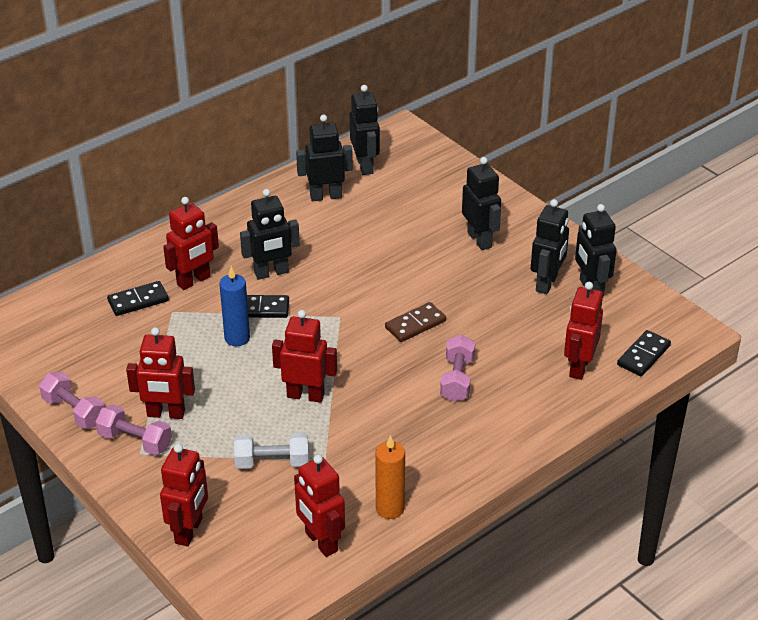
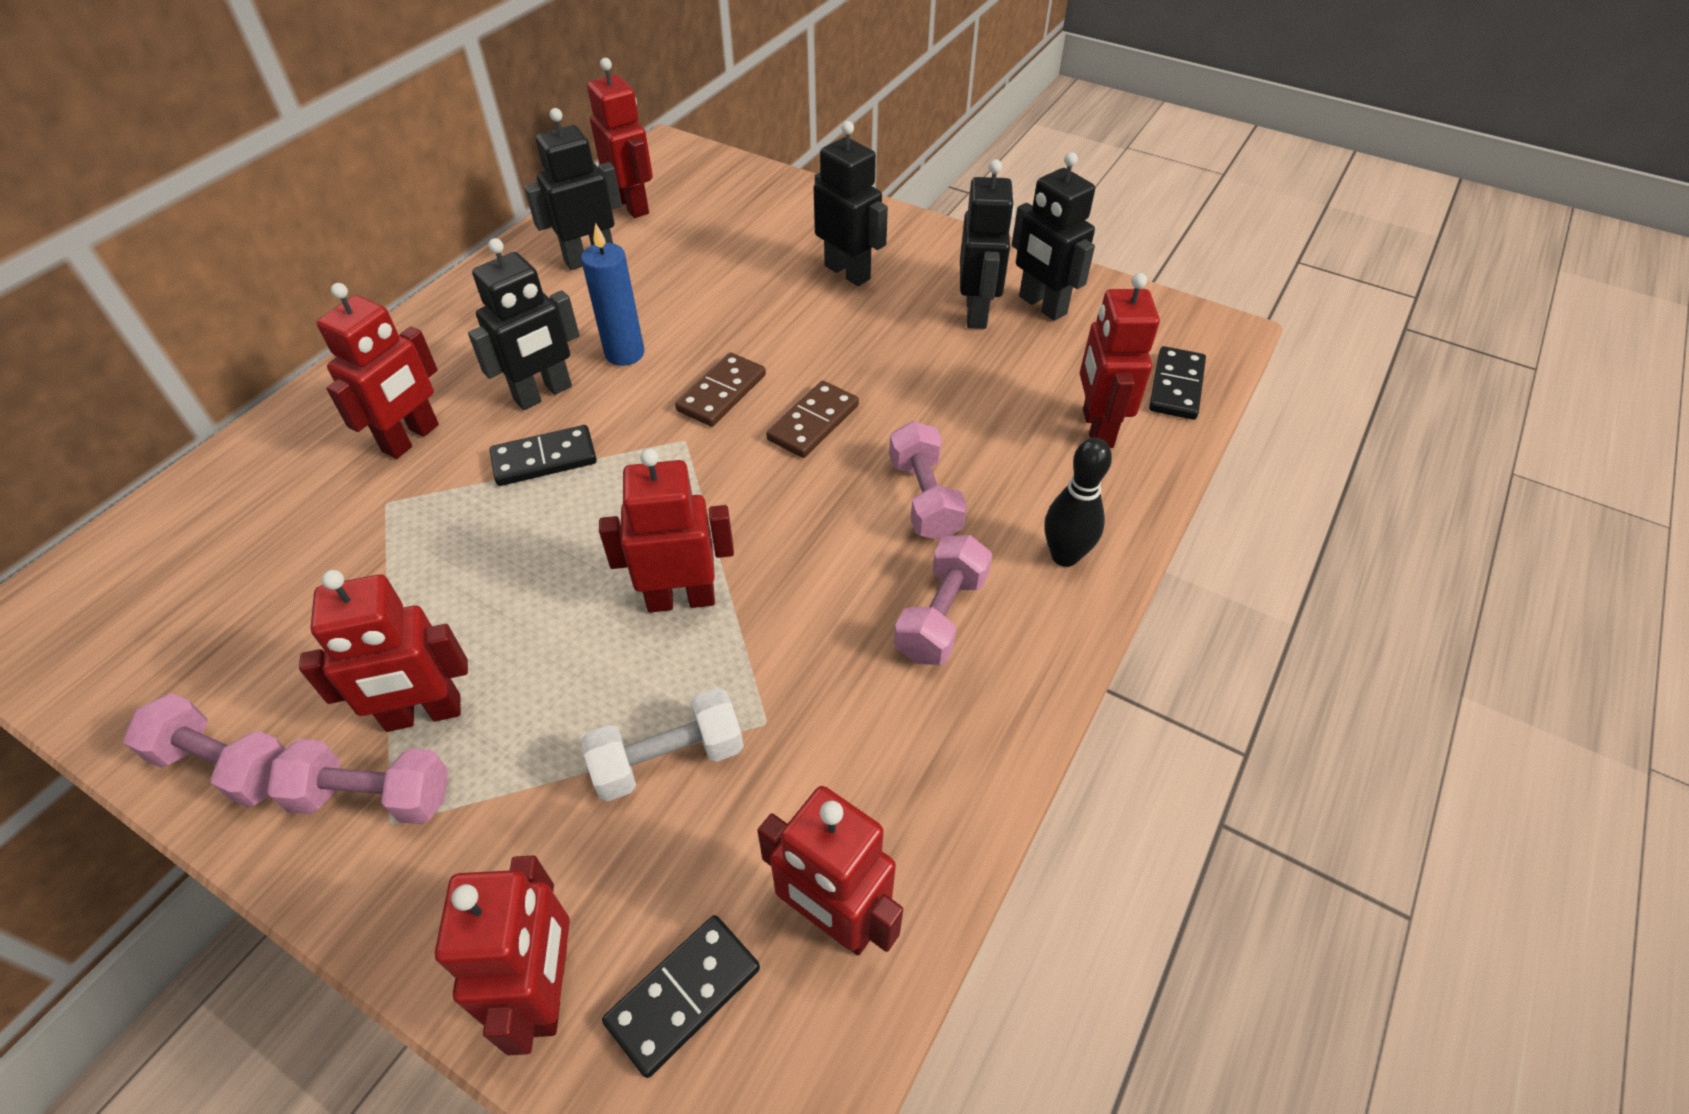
camera: 20 degrees left, 10 degrees up
black domino [107,281,169,316] -> black domino moved to [602,915,760,1078]
blue candle [219,266,250,346] -> blue candle moved to [581,223,644,366]
black robot [350,85,380,175] -> red robot [587,58,653,218]
orange candle [375,435,405,519] -> none
none -> brown domino [675,352,766,427]
none -> pink dumbbell [894,535,992,665]
none -> black bowling pin [1045,438,1112,567]

